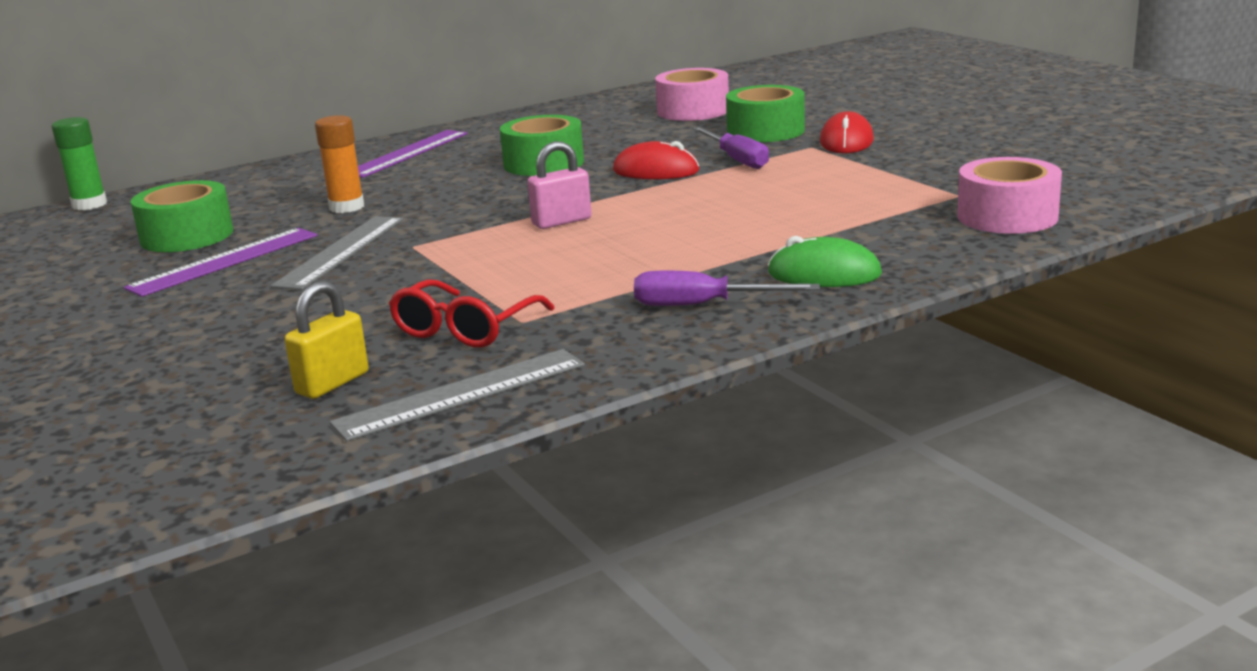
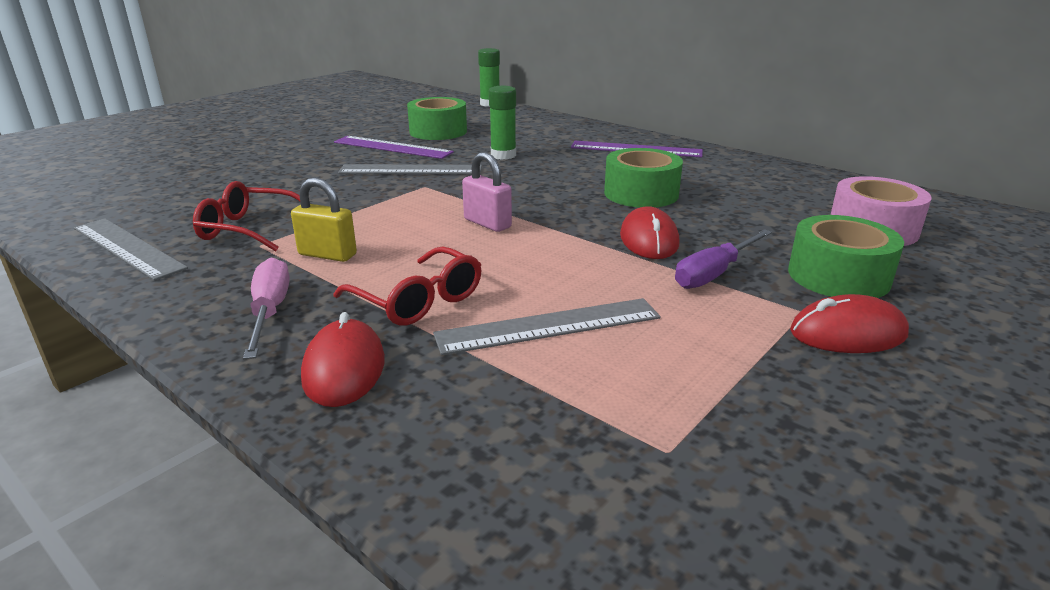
camera: 70 degrees right, 5 degrees up
yellow padlock [284,281,369,399] -> yellow padlock moved to [291,177,357,262]
orange glue stick [315,115,364,213] -> green glue stick [489,86,516,160]
purple screwdriver [634,271,820,306] -> pink screwdriver [243,258,290,359]
green mouse [768,236,882,287] -> red mouse [301,312,385,407]
pink tape [957,157,1062,234] -> none
none -> red glasses [333,247,482,326]
none -> grey ruler [433,298,661,355]

